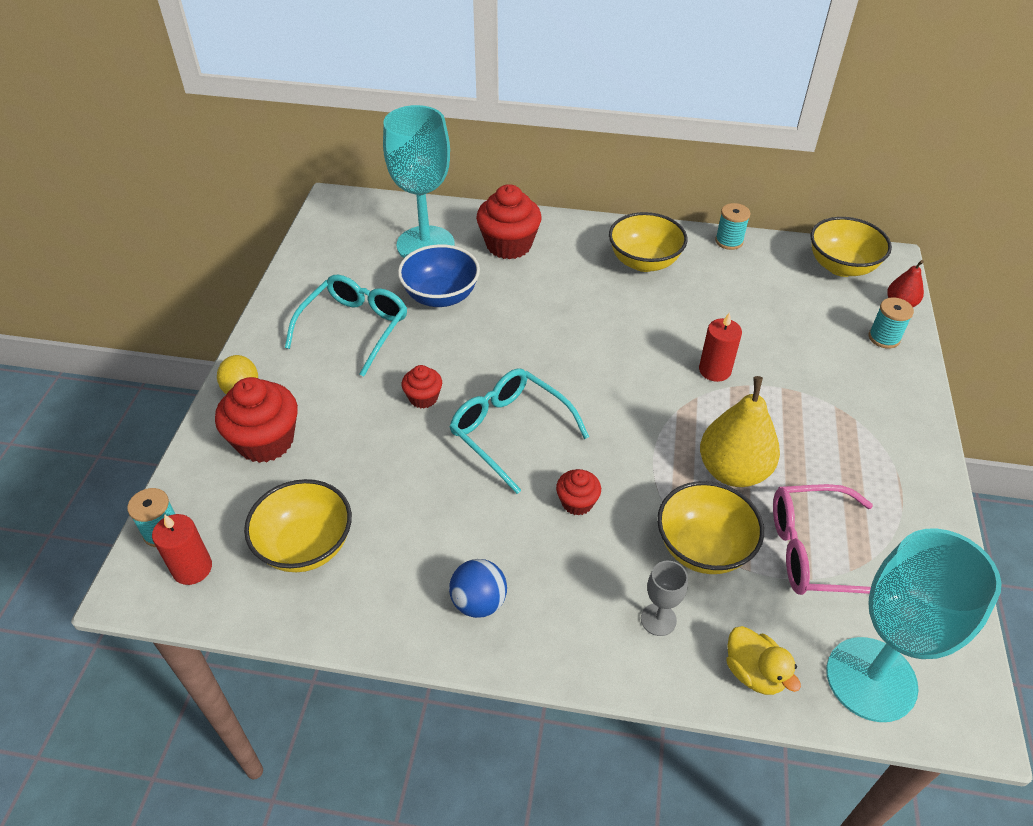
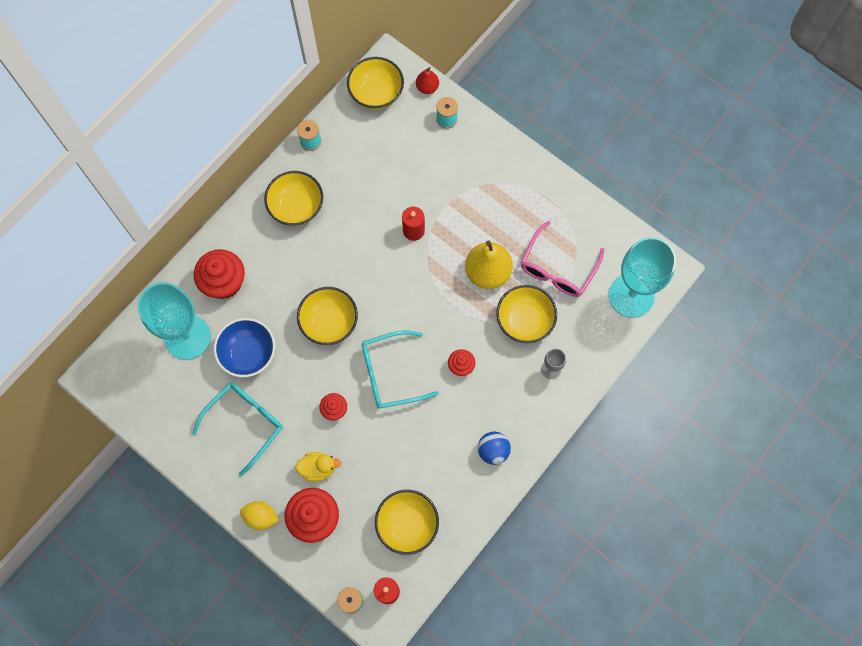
camera: 60 degrees left, 25 degrees up
turquoise glasses [285,275,407,377] -> turquoise glasses turned 75 degrees clockwise [192,383,283,476]
yellow duck [726,626,801,695] -> yellow duck moved to [295,452,342,482]
none -> yellow bowl [297,287,358,345]

